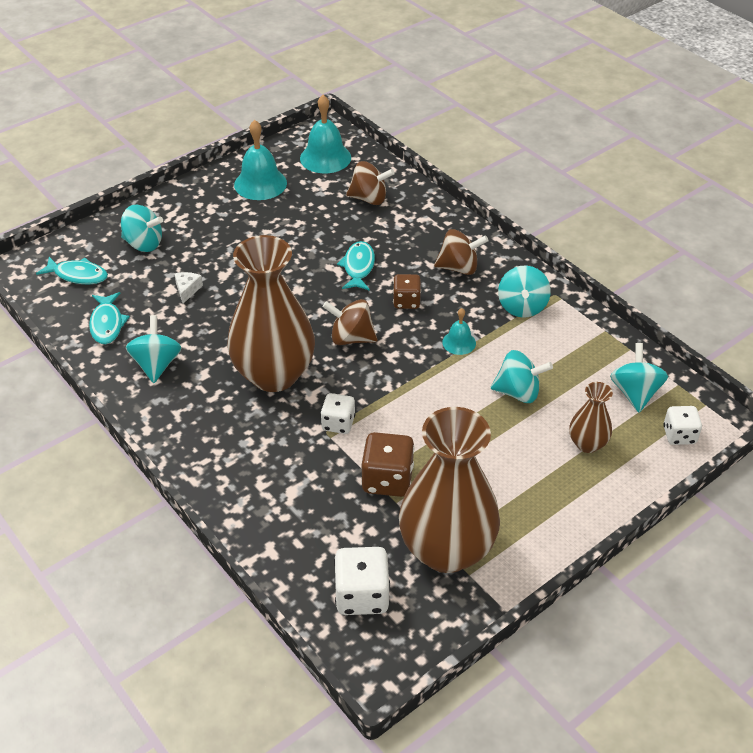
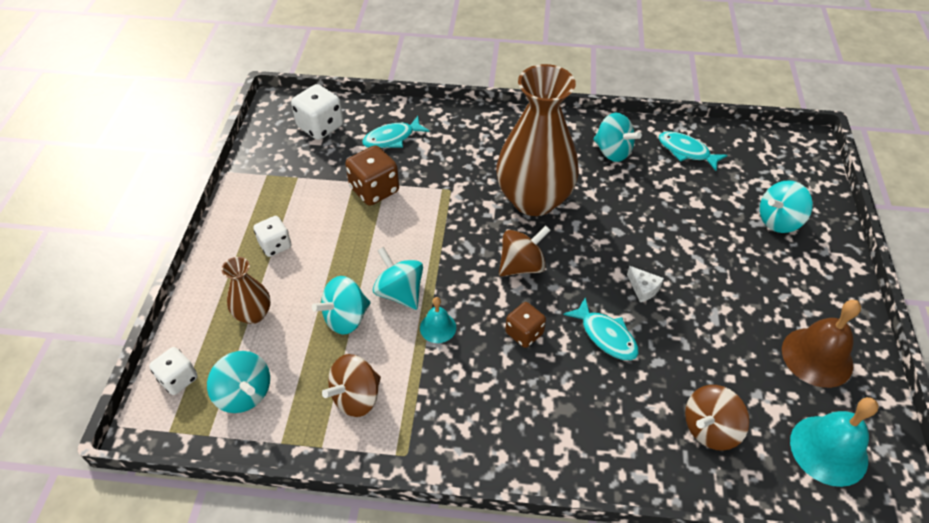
camera: 135 degrees right, 5 degrees up
turquoise fish [36,257,108,284] -> turquoise fish moved to [362,116,430,148]
white cheese [174,272,203,304] -> white cheese moved to [627,266,664,302]
turquoise bell [234,120,287,200] -> brown bell [782,300,861,388]
white dice [321,393,355,434] -> white dice moved to [253,216,291,257]
brown vase [399,407,500,573] -> none
brown spinning top [434,229,489,275] -> brown spinning top moved to [322,354,381,417]
turquoise spinning top [498,266,551,317] -> turquoise spinning top moved to [373,247,423,310]

